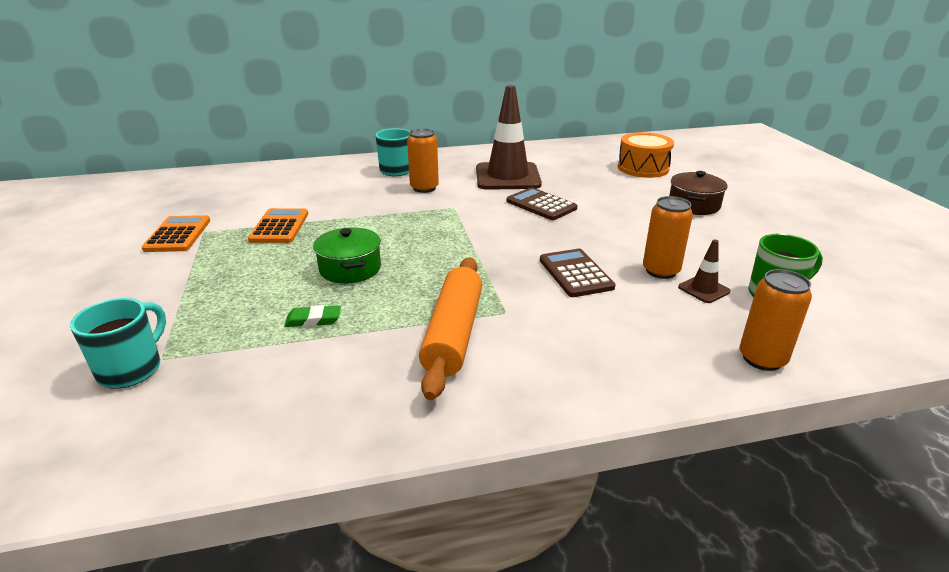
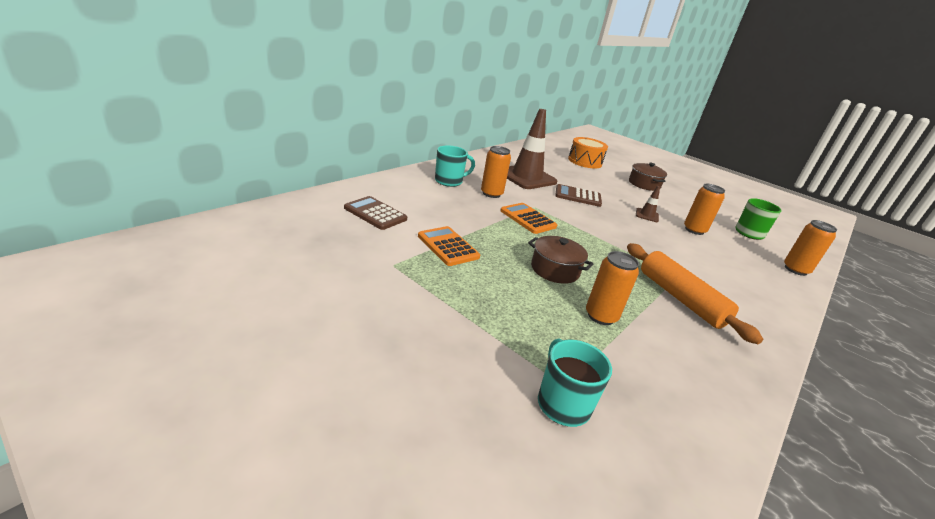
camera: 40 degrees left, 0 degrees up
orange calculator [142,215,210,252] -> orange calculator moved to [500,203,557,234]
green eraser [284,305,341,327] -> orange can [586,251,639,325]
green pot [313,227,381,284] -> brown pot [528,236,594,284]
brown calculator [540,249,616,297] -> brown calculator moved to [344,196,407,230]
brown traffic cone [678,239,731,303] -> brown traffic cone moved to [636,186,660,222]

